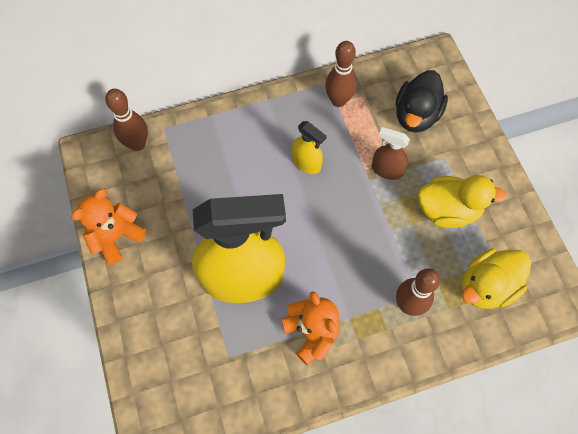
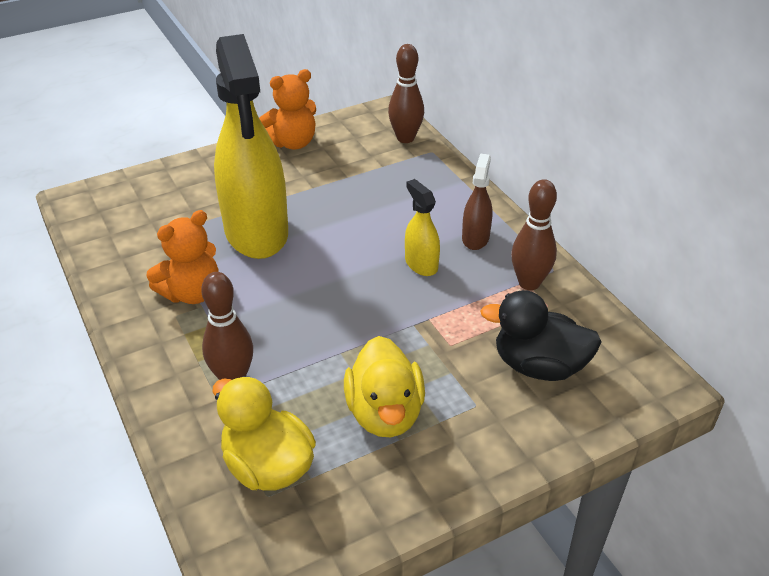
camera: 80 degrees right, 25 degrees down
orange teddy bear [71,189,146,265] -> orange teddy bear turned 120 degrees clockwise [259,69,316,149]
yellow spray bottle [292,121,327,174] -> yellow spray bottle turned 120 degrees clockwise [405,179,440,276]
brown spray bottle [372,127,410,180] -> brown spray bottle moved to [462,153,493,250]

